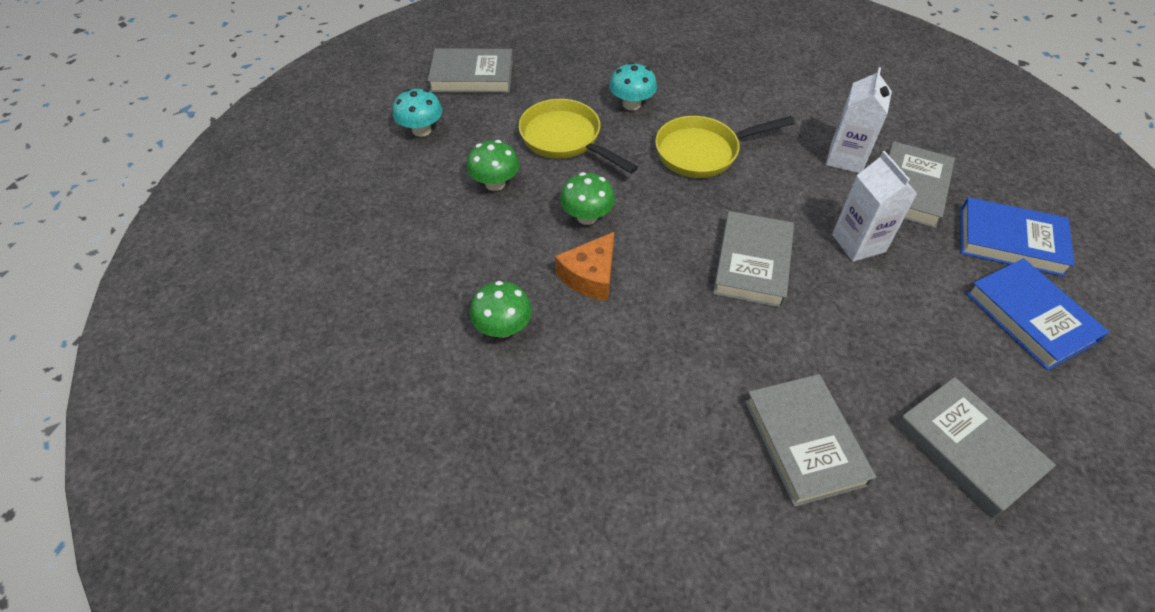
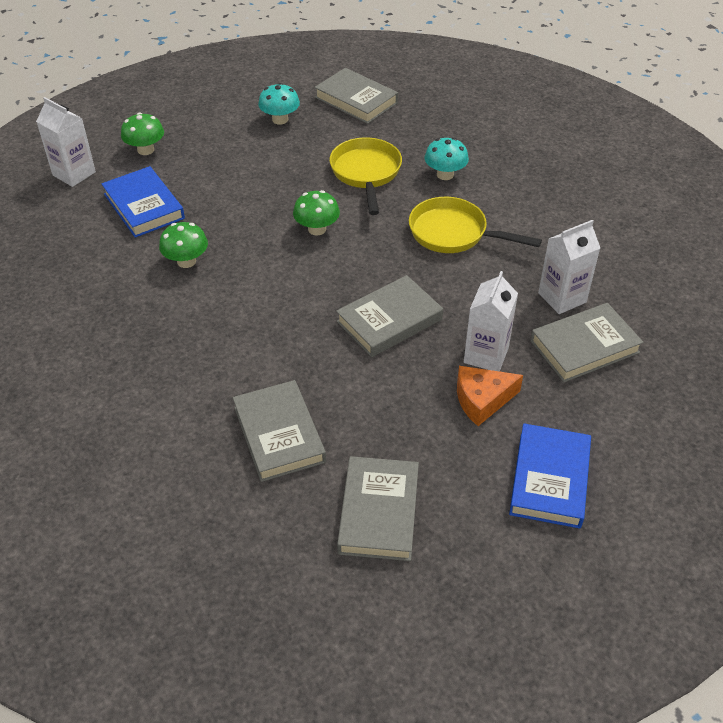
camera: 40 degrees right, 5 degrees down
green mushroom [467,140,519,191] -> green mushroom moved to [121,113,164,155]
orange cheese [555,232,614,301] -> orange cheese moved to [457,366,523,426]
grey book [745,374,876,507] -> grey book turned 45 degrees counterclockwise [233,380,326,482]
blue book [960,197,1075,277] -> blue book moved to [101,166,185,238]
none -> white carton [36,97,96,187]

